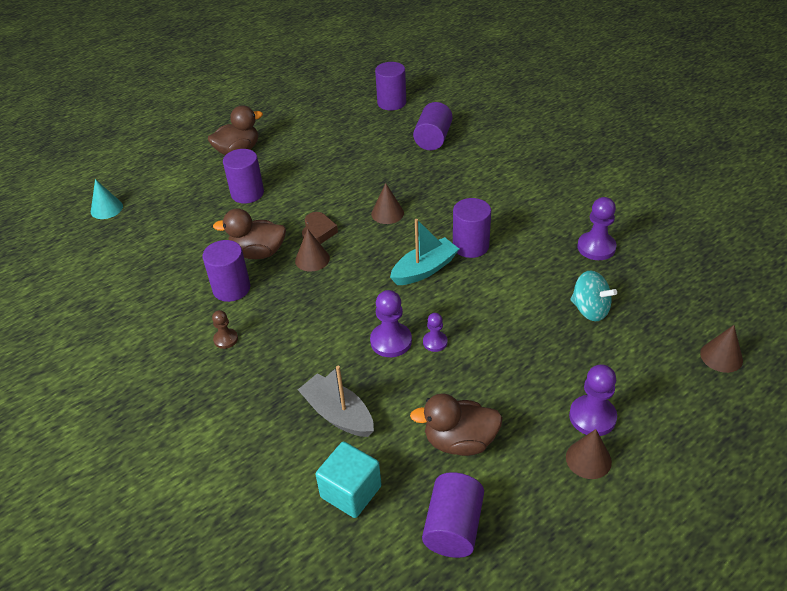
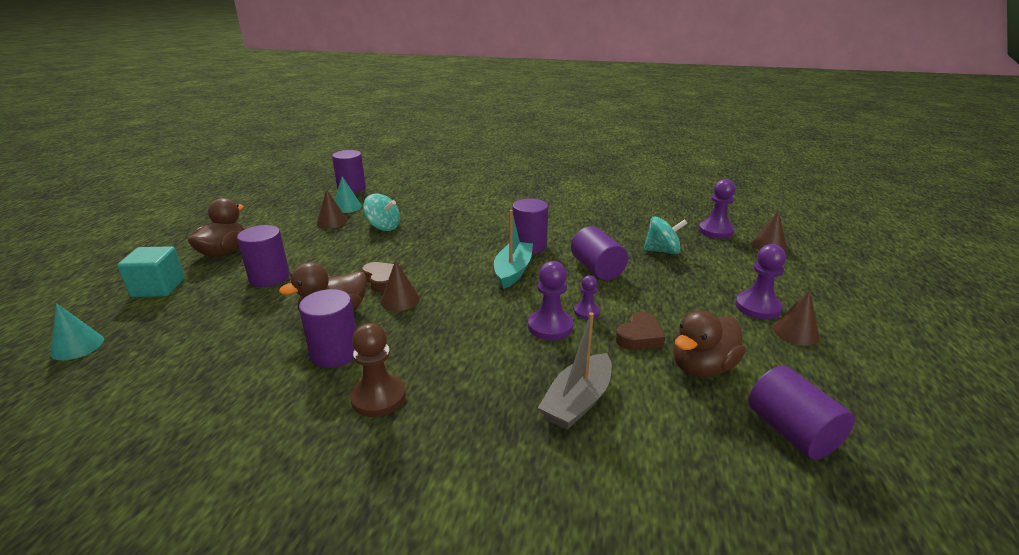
camera: 40 degrees left, 15 degrees down
brown pawn [212,310,238,349] -> brown pawn [350,323,406,417], size x1.70
grey boat [298,366,374,437] -> grey boat turned 60 degrees counterclockwise [538,312,612,430]
turquoise cube [316,442,382,518] -> turquoise cube moved to [117,246,185,297]
brown cone [371,183,404,224] -> brown cone moved to [317,189,348,228]
purple cylinder [413,102,453,150] -> purple cylinder moved to [571,226,628,280]
purple pawn [577,197,617,260] -> purple pawn moved to [699,179,736,239]
none -> turquoise cone [335,176,362,213]
none -> turquoise spinning top [363,194,400,231]
none -> brown heart [616,312,665,350]

